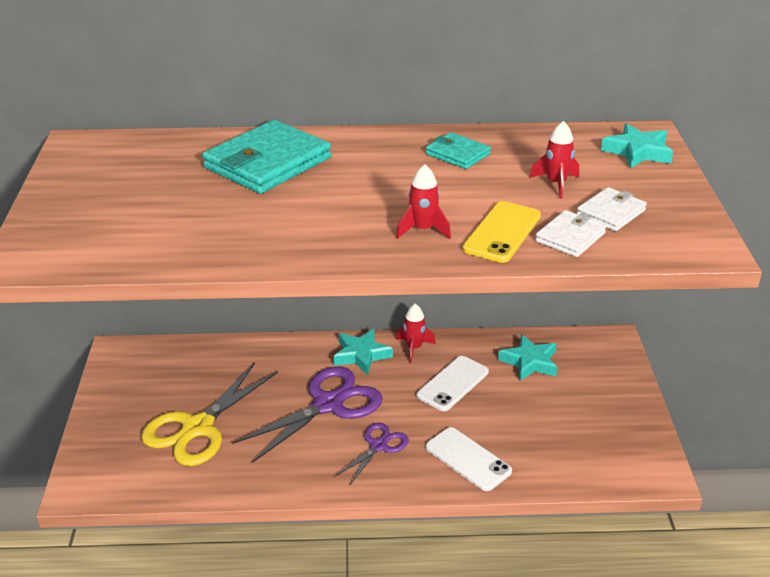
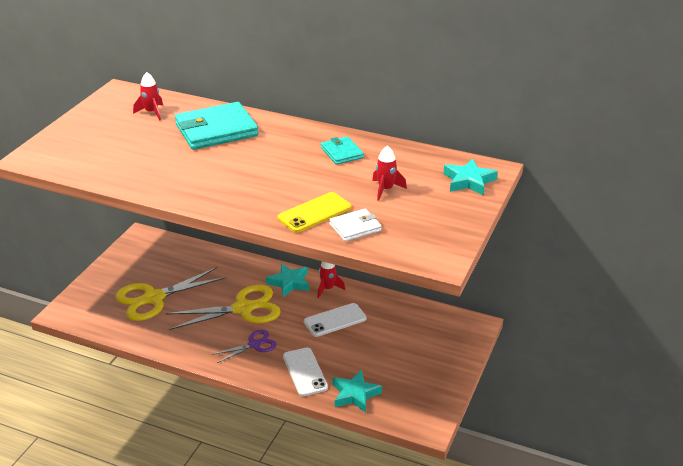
camera: 25 degrees right, 0 degrees up
purple scissors [232,366,383,463] -> yellow scissors [165,285,281,330]
red rocket [396,164,451,239] -> red rocket moved to [133,72,163,121]
turquoise star [498,334,557,381] -> turquoise star moved to [332,370,382,413]
white wallet [577,187,647,231] -> none

